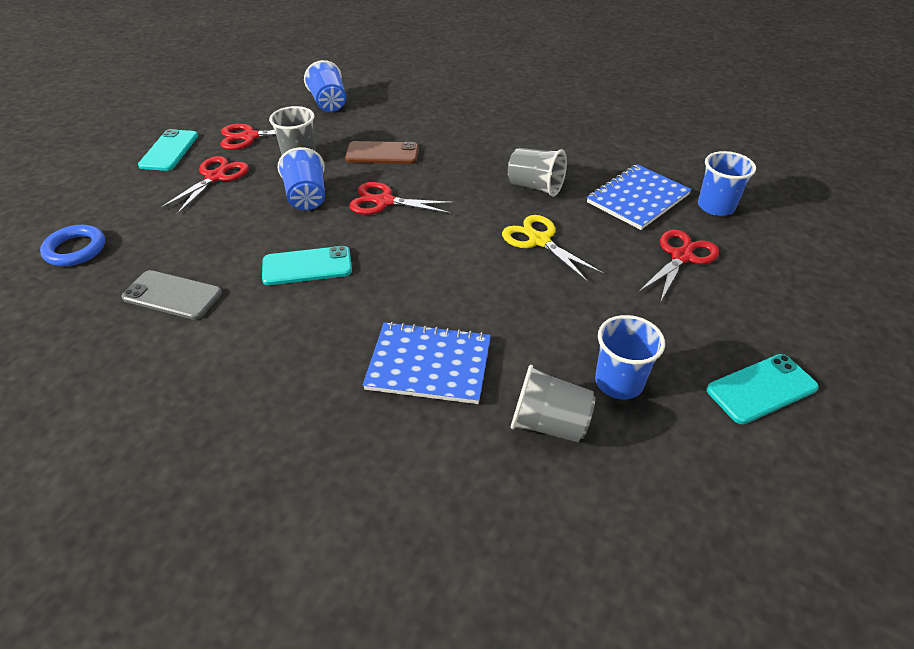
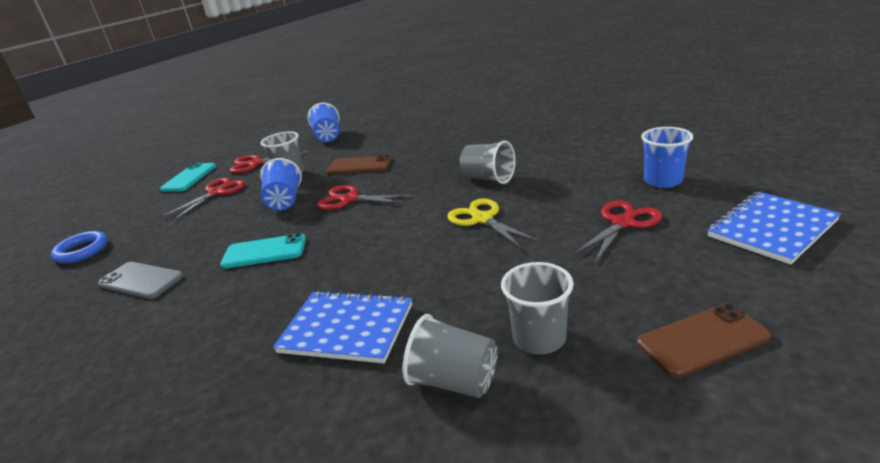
camera: 10 degrees right, 15 degrees down
blue notebook [587,164,692,230] -> blue notebook moved to [707,191,841,265]
blue cup [595,315,665,399] -> grey cup [501,262,574,355]
turquoise phone [707,354,819,424] -> brown phone [637,303,771,378]

